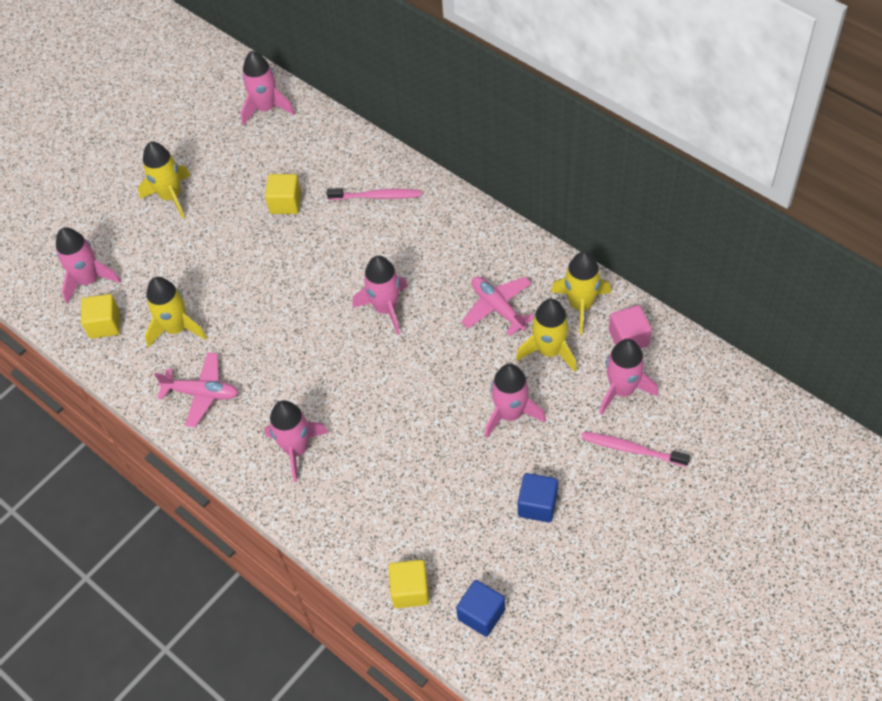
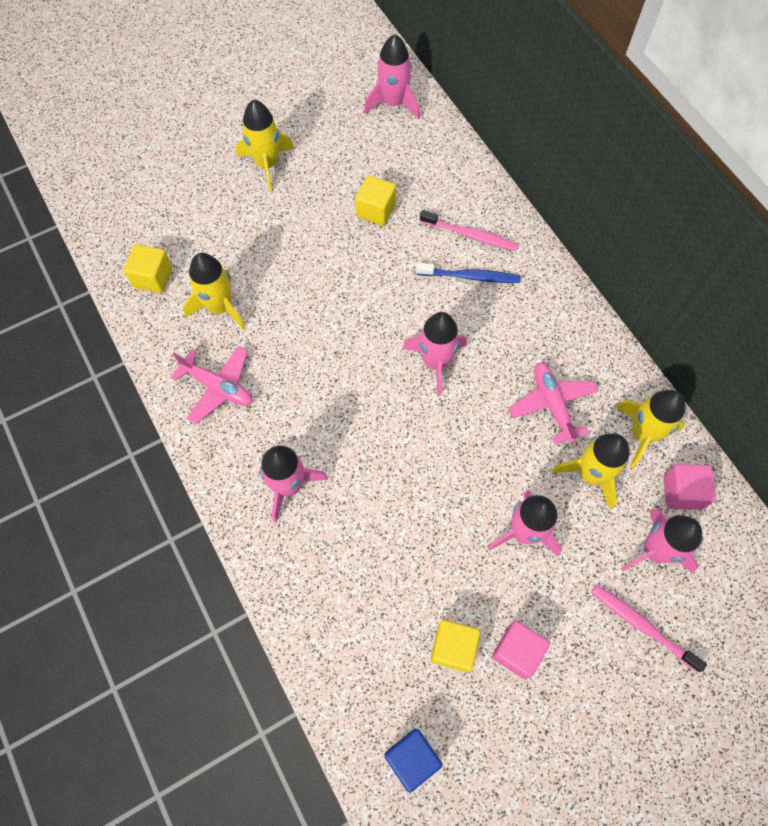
camera: 15 degrees right, 10 degrees up
pink rocket [56,227,121,304] -> none
yellow cube [389,560,429,608] -> yellow cube moved to [431,620,480,672]
blue cube [518,473,558,522] -> pink cube [492,621,550,679]
none -> blue toothbrush [416,263,521,283]

